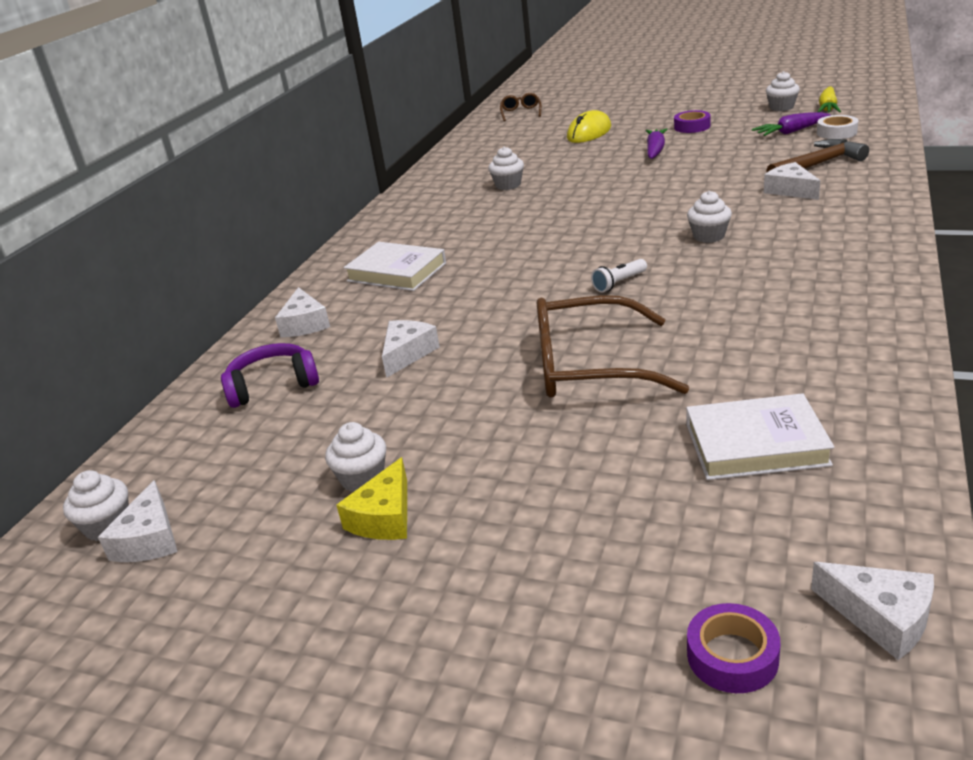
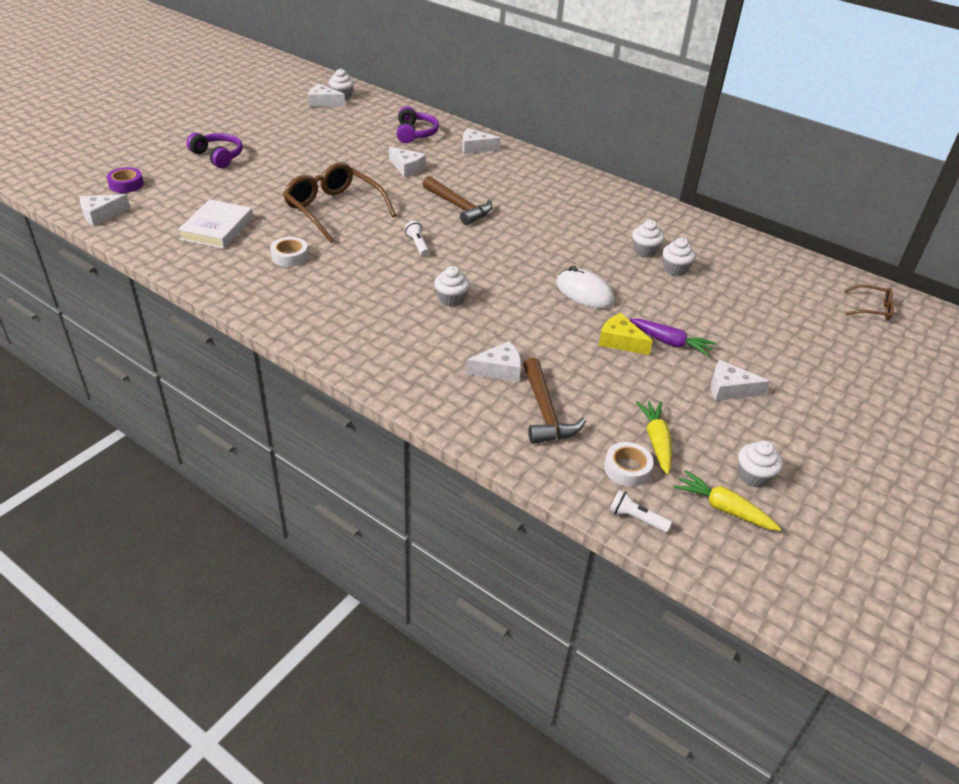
camera: 100 degrees right, 10 degrees up
white cupcake [325,422,386,492] -> white cupcake moved to [662,238,696,276]
yellow cheese [337,457,407,540] -> yellow cheese moved to [598,313,653,355]
white book [344,242,446,291] -> none
brown glasses [537,295,689,398] -> brown glasses turned 60 degrees counterclockwise [283,162,396,243]
yellow mouse [567,110,611,143] -> none
purple tape [674,110,710,133] -> white cheese [711,360,770,401]
purple carrot [752,112,831,136] -> yellow carrot [636,401,672,475]
none -> purple headphones [186,133,242,168]
none -> white tape [270,237,308,267]
none -> brown hammer [423,176,493,225]
none -> white mouse [556,266,614,309]
none -> white flashlight [609,489,672,533]

